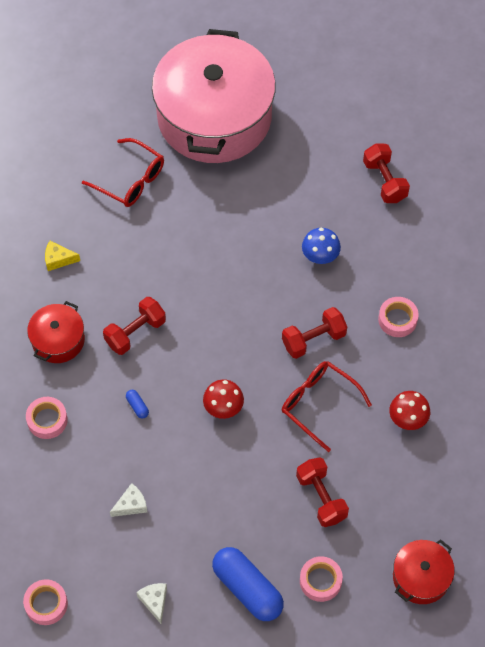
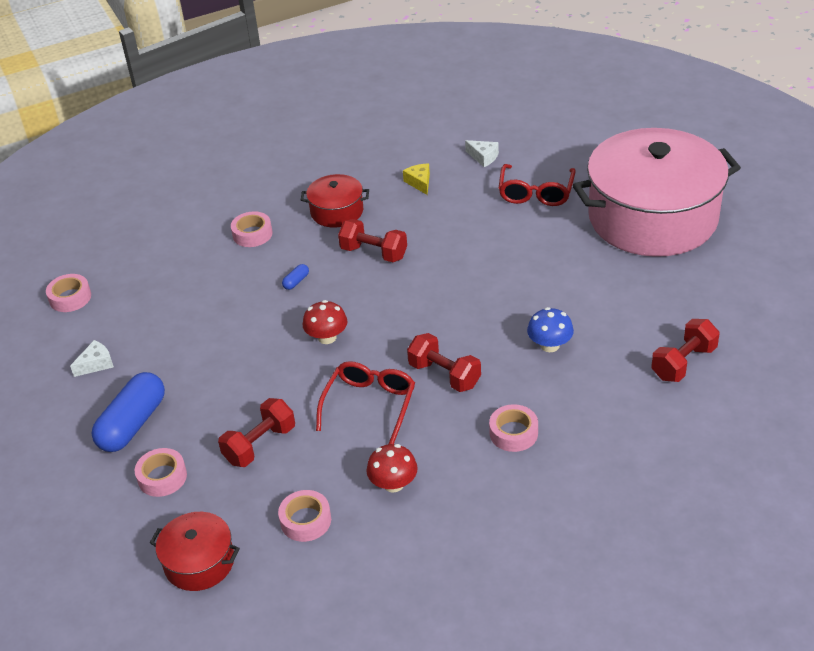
camera: 70 degrees right, 20 degrees down
white cheese [110,483,147,517] -> white cheese moved to [465,140,499,167]
none -> pink tape [278,490,331,542]

